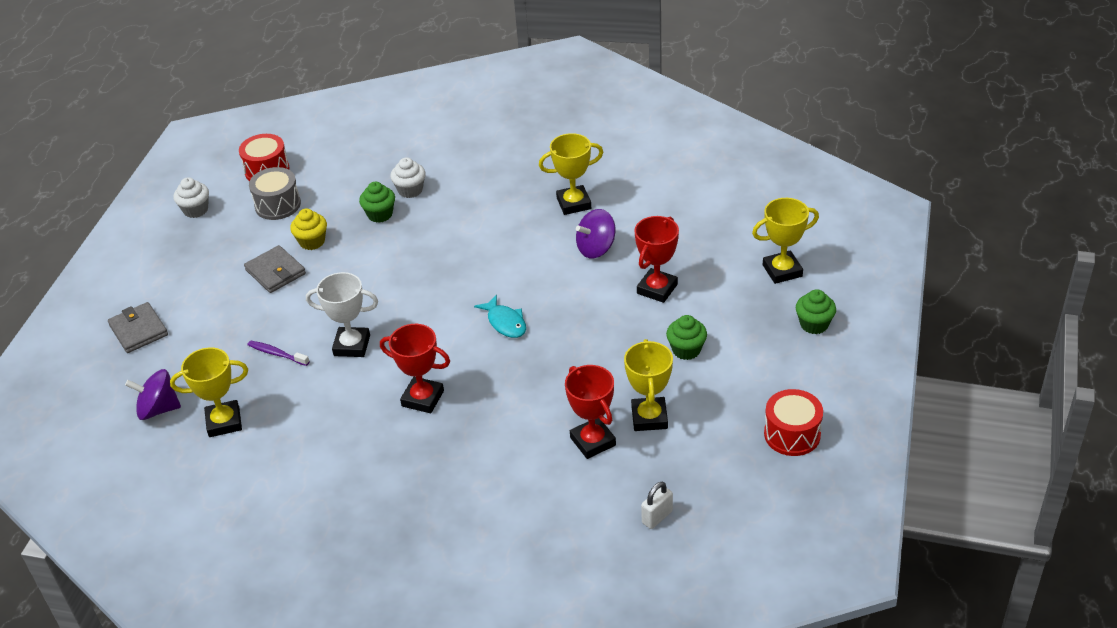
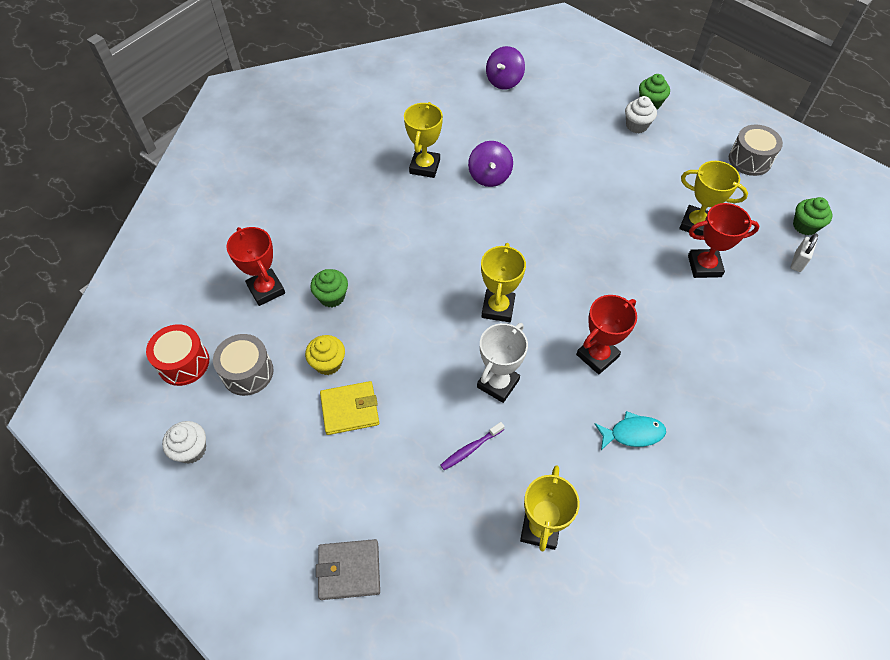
camera: 65 degrees left, 15 degrees up
purple spinning top [125,369,181,420] -> purple spinning top moved to [486,46,525,89]
grey wallet [244,245,306,293] -> yellow wallet [320,381,379,435]
white cupcake [390,157,426,198] -> white cupcake moved to [625,96,657,133]
turquoise fish [474,295,526,338] -> turquoise fish moved to [594,411,666,450]
red trophy [634,216,679,303] -> red trophy moved to [226,227,285,306]
white padlock [641,482,673,529] -> white padlock turned 45 degrees clockwise [790,233,818,272]
green cupcake [666,315,707,360] -> green cupcake moved to [793,197,832,235]
yellow trophy [752,198,819,284] -> yellow trophy moved to [481,243,526,322]
red drum [764,389,823,456] -> grey drum [729,124,783,176]

